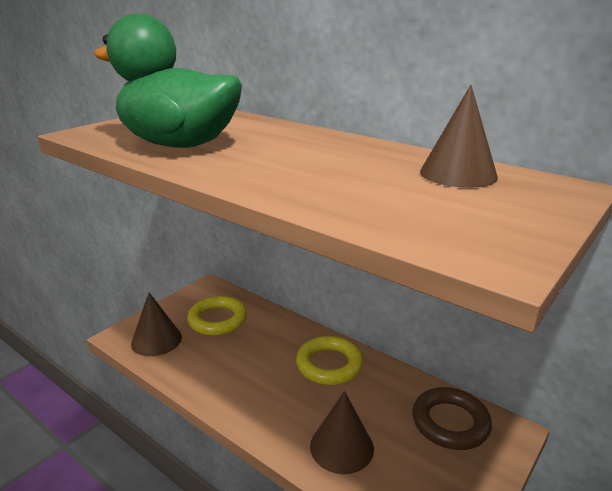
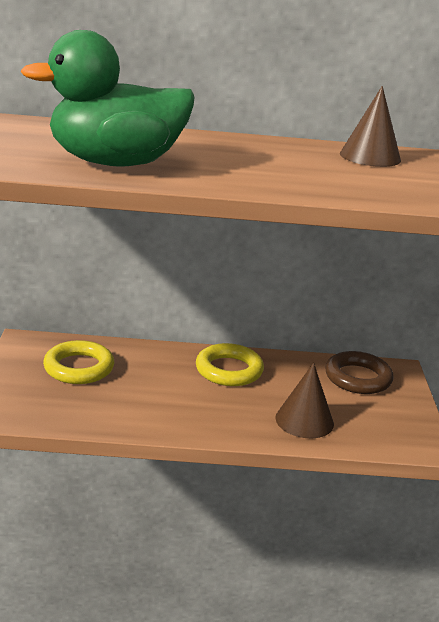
camera: 40 degrees left, 0 degrees up
brown cone [131,293,182,356] -> none

